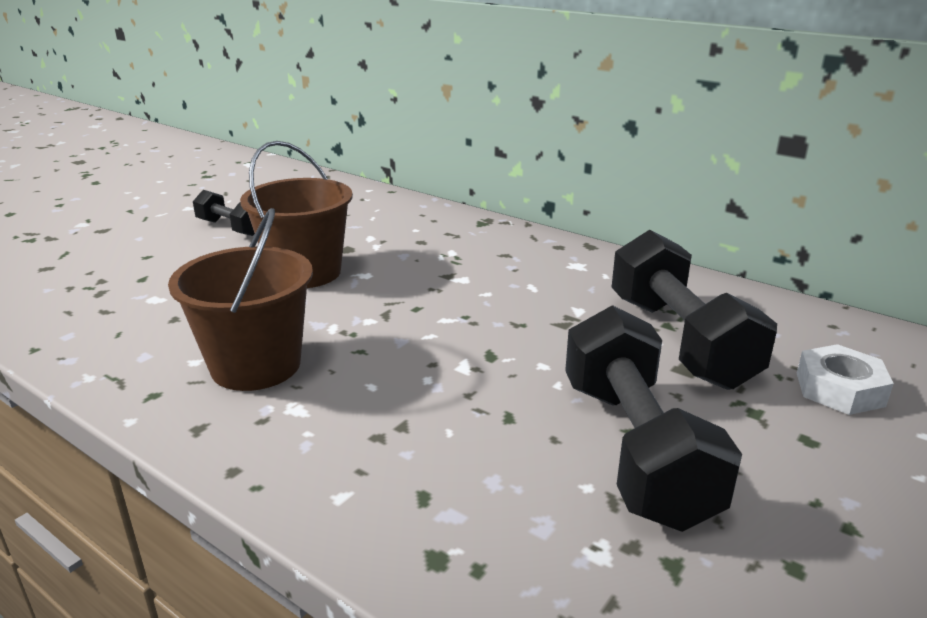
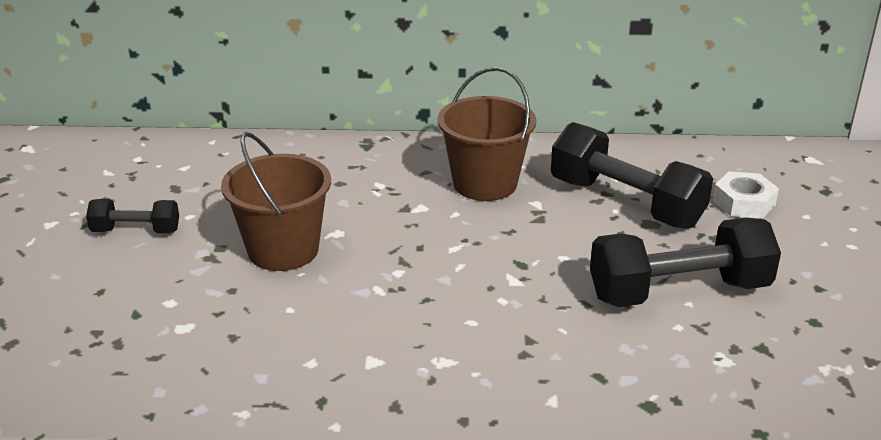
camera: 35 degrees left, 5 degrees up
brown bucket [168,208,313,391] -> brown bucket moved to [438,67,537,201]
black dumbbell [565,305,742,532] -> black dumbbell turned 60 degrees counterclockwise [590,217,781,307]

